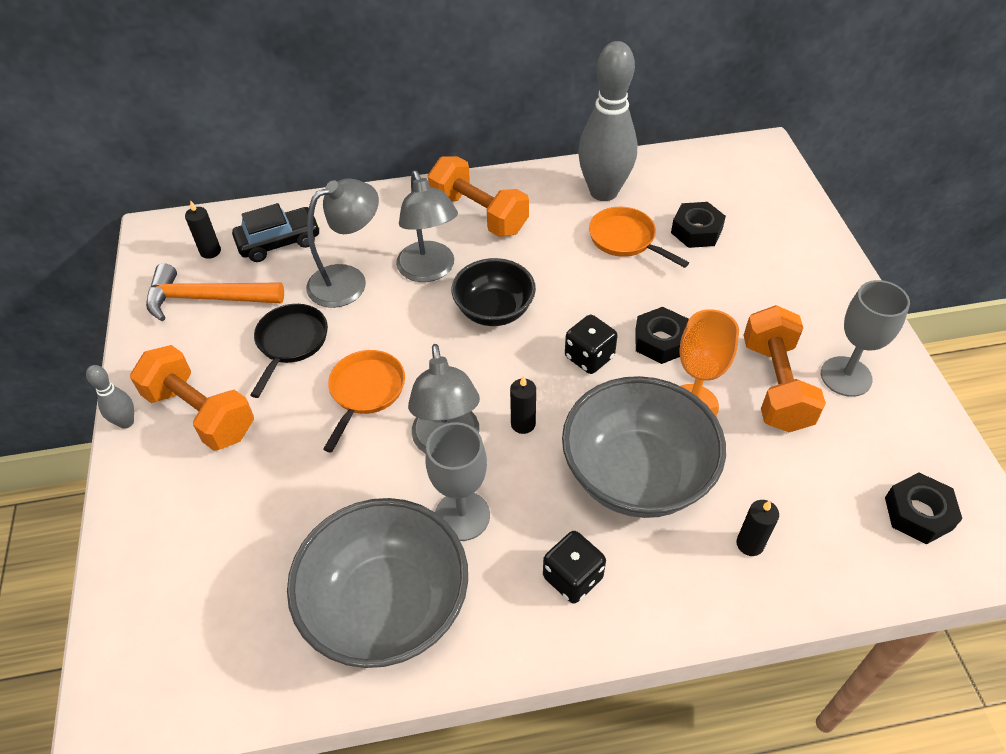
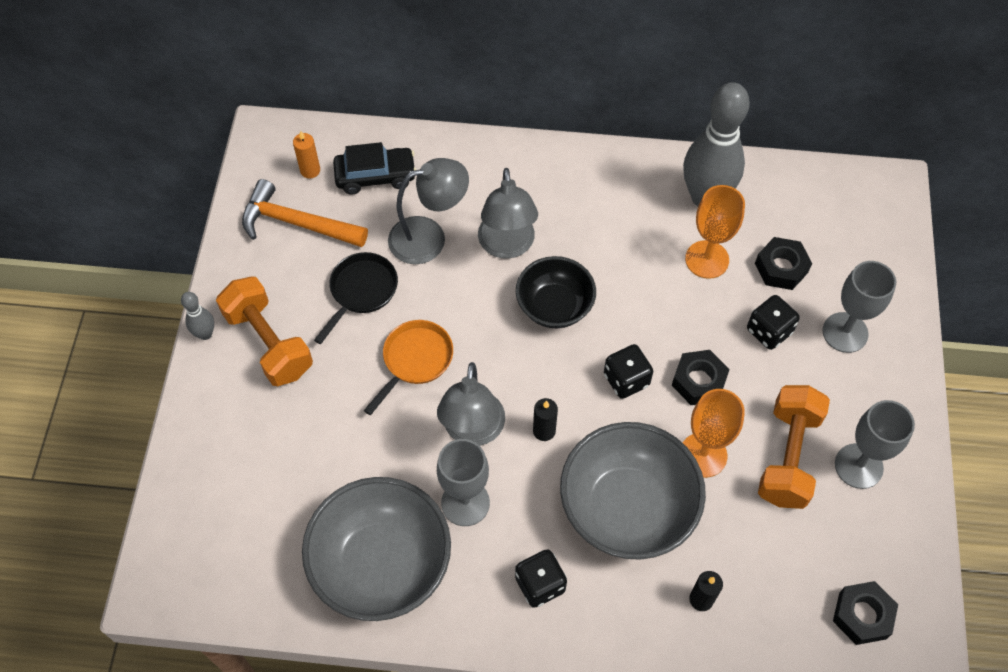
camera: 15 degrees right, 10 degrees up
black candle [185,200,221,259] -> orange candle [293,131,320,179]
orange dumbbell [428,156,529,237] -> none
orange pan [589,207,689,268] -> orange goblet [685,185,745,279]
none -> black dice [747,295,800,350]
none -> grey goblet [822,261,896,353]

